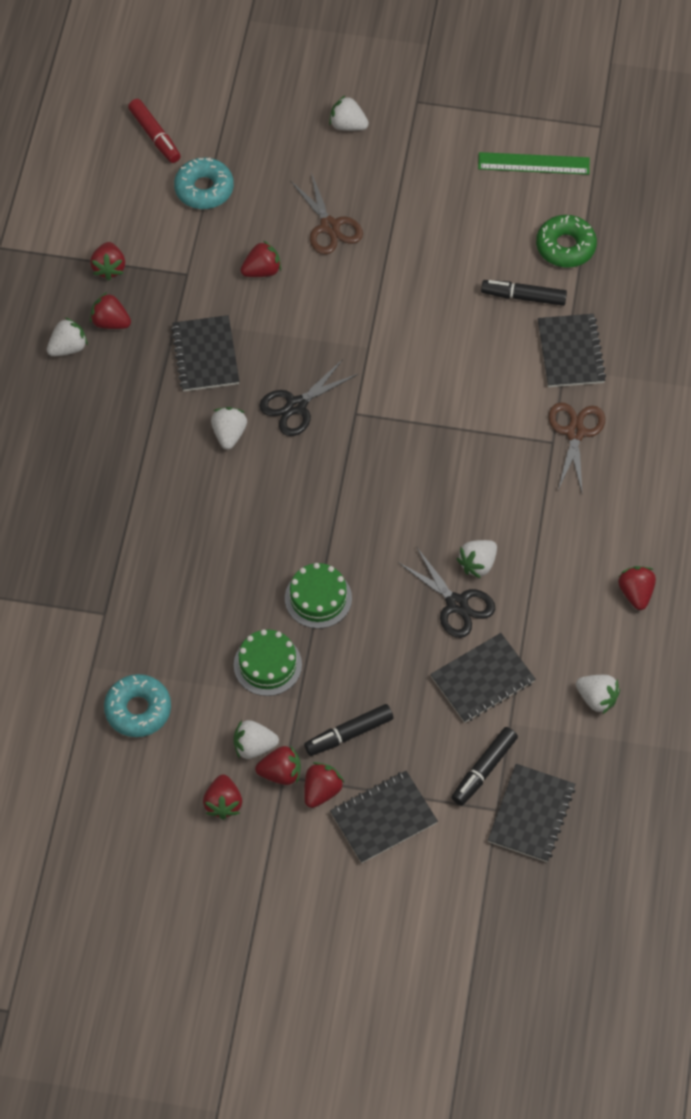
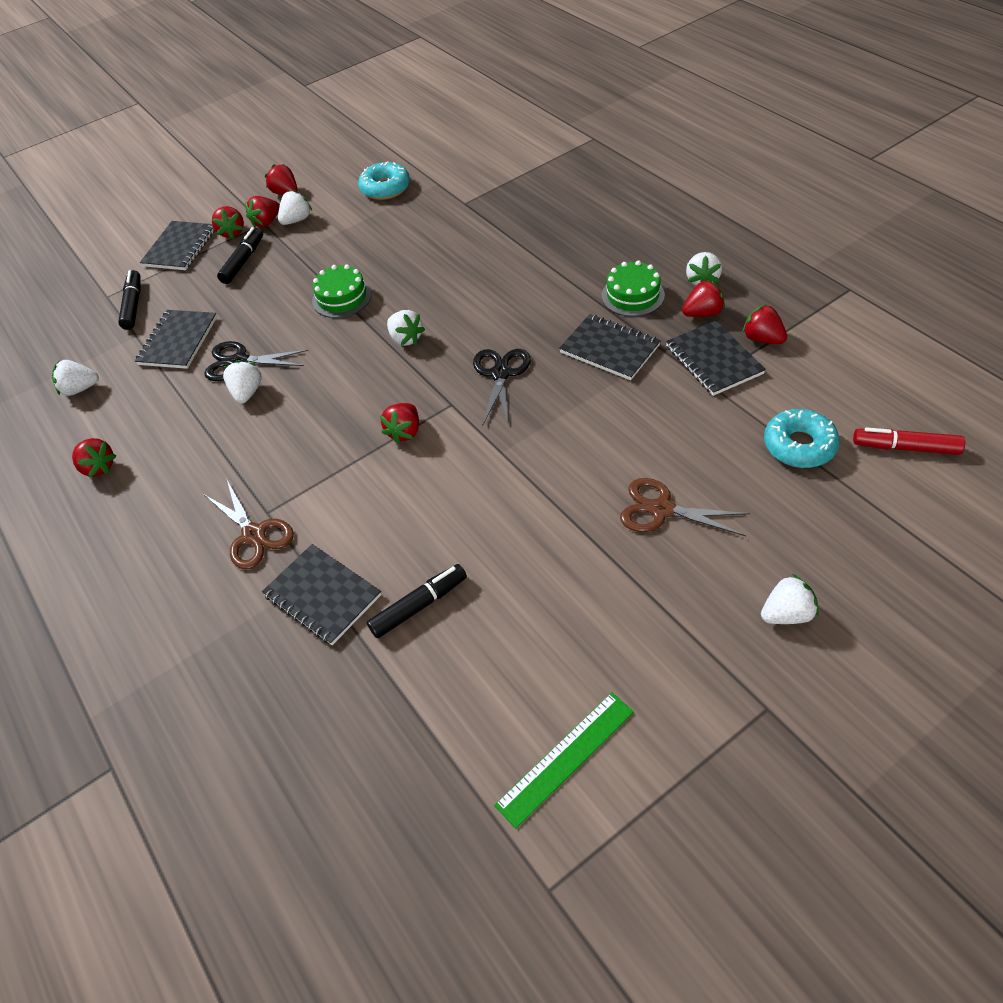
camera: 140 degrees right, 10 degrees down
white strawberry [211,407,247,450] -> white strawberry moved to [387,310,425,346]
green cake [234,629,302,696] -> green cake moved to [602,260,665,316]
red strawberry [241,240,281,277] -> red strawberry moved to [380,403,419,444]
black notebook [488,764,575,862] -> black notebook moved to [666,321,766,396]
green donut [536,215,597,268] -> none

